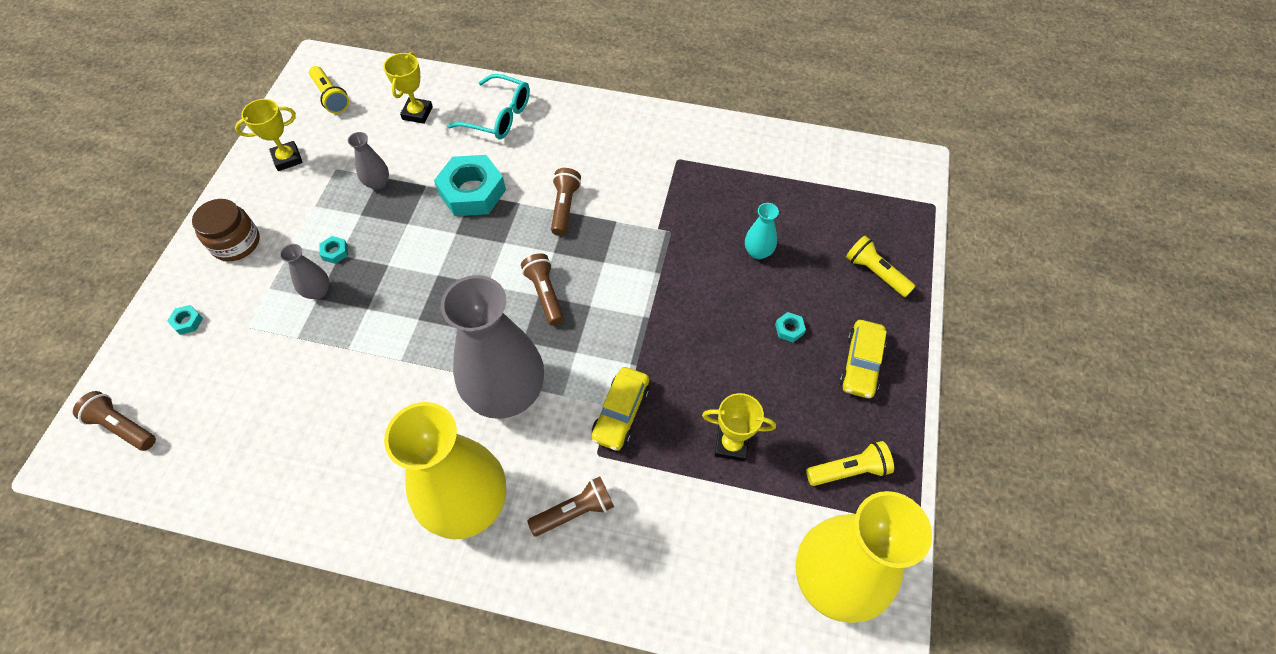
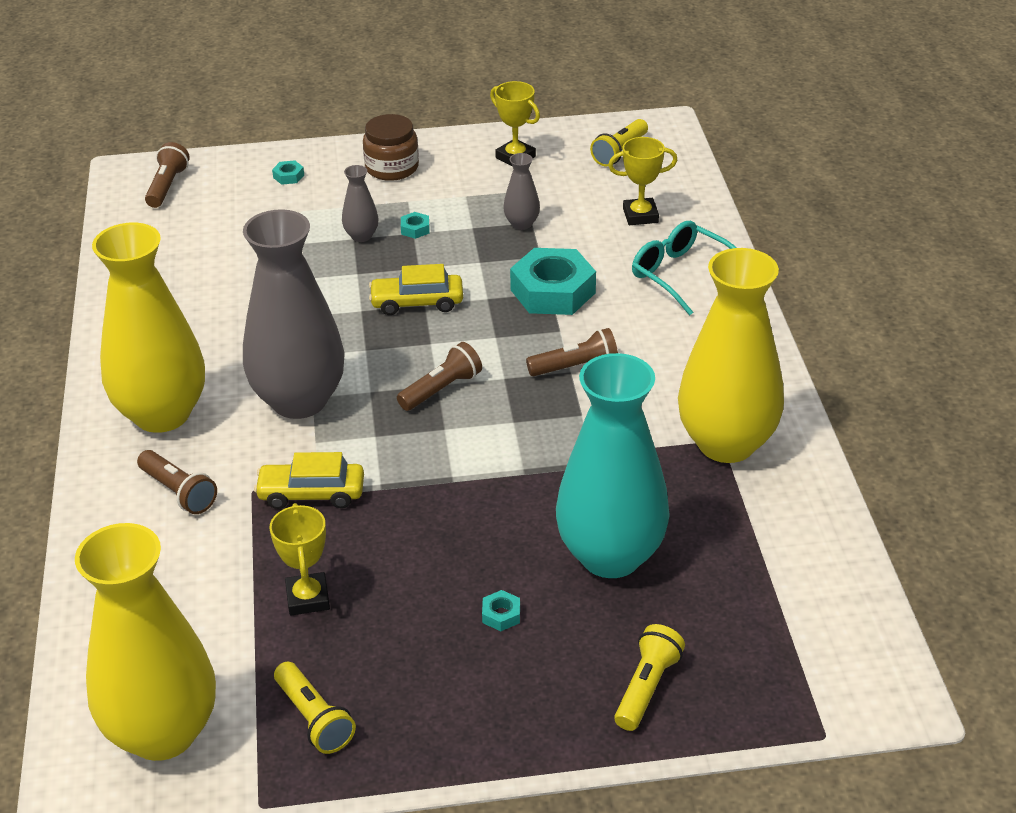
camera: 70 degrees right, 20 degrees down
turquoise glasses [447,74,530,139] -> turquoise glasses turned 135 degrees clockwise [632,221,736,315]
turquoise vase [745,203,779,259] -> turquoise vase [556,353,670,578], size x2.40
yellow car [840,320,887,398] -> yellow car moved to [369,264,463,315]
none -> yellow vase [678,248,784,463]

